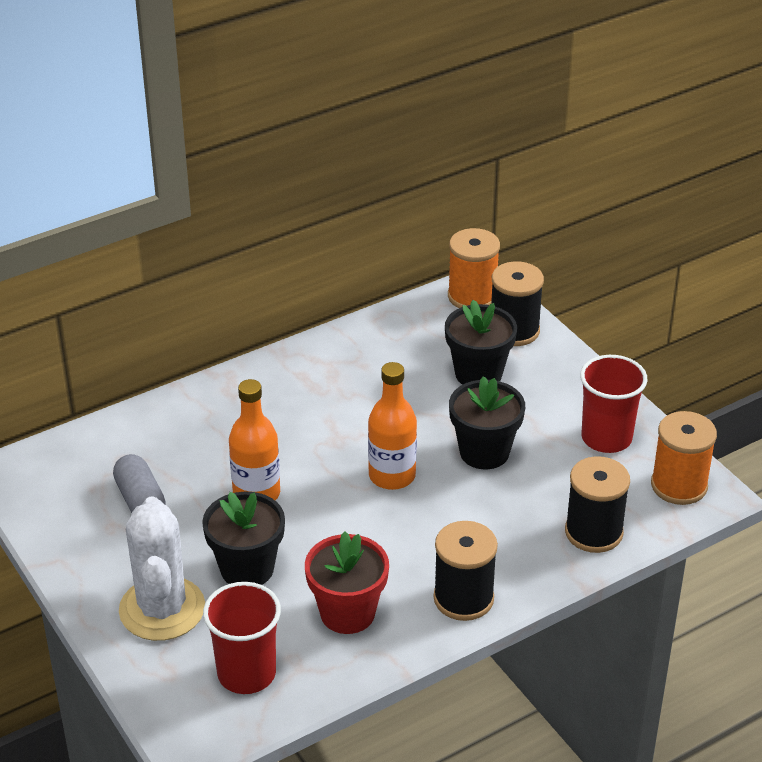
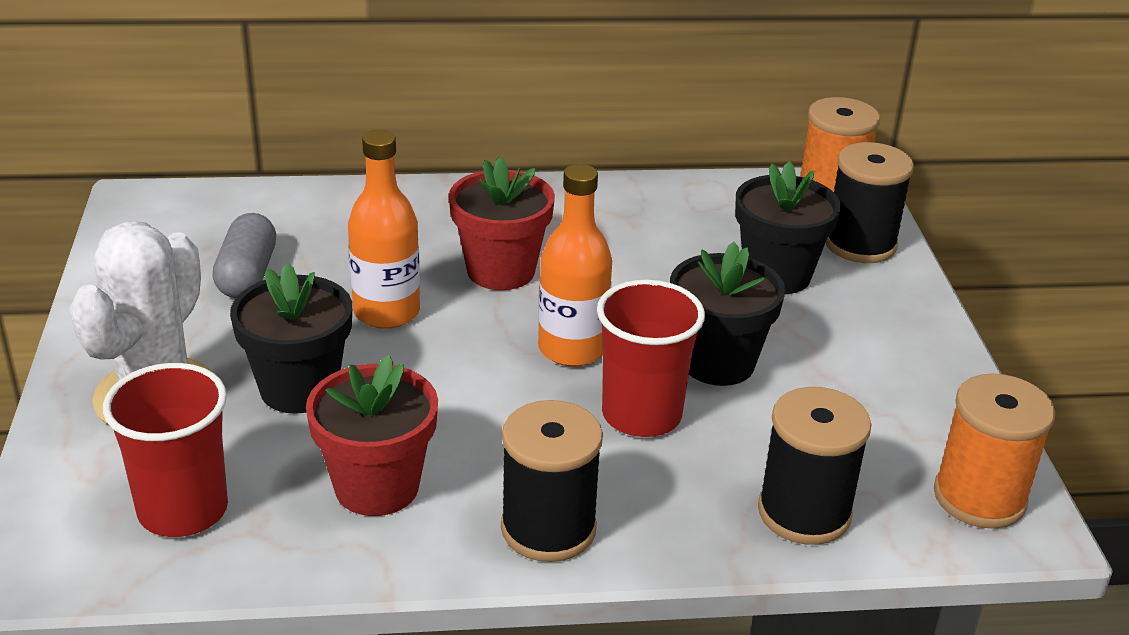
camera: 25 degrees right, 5 degrees down
red cup [580,355,648,453] -> red cup moved to [597,280,705,437]
none -> red flower pot [449,156,555,290]

